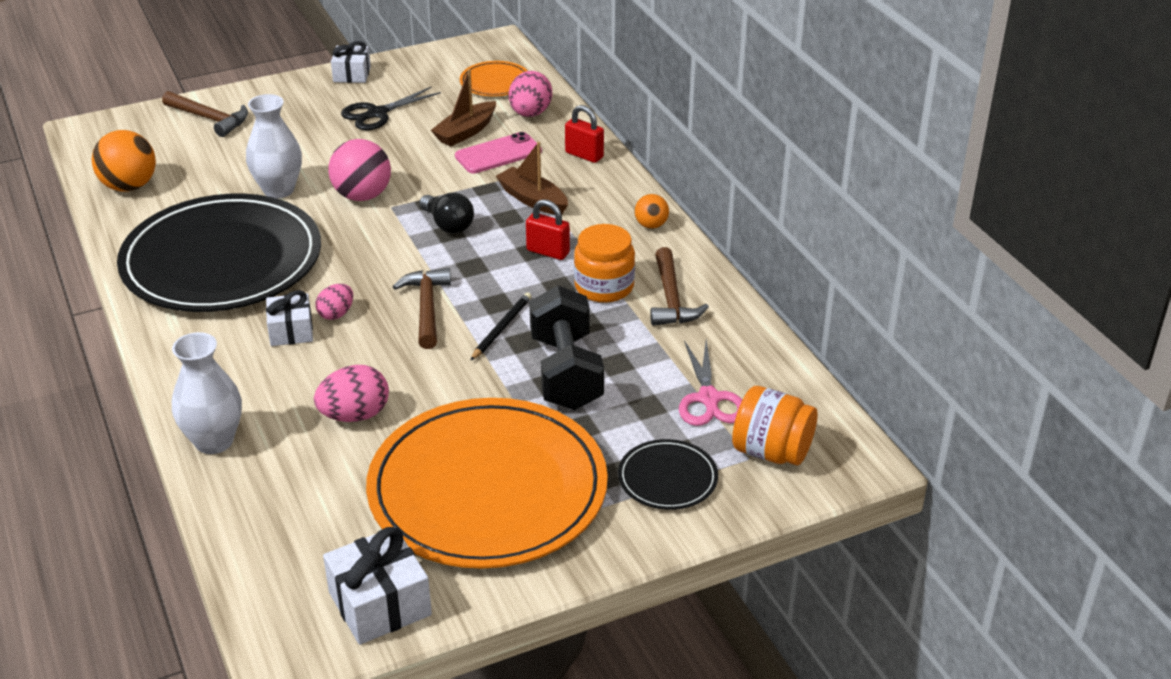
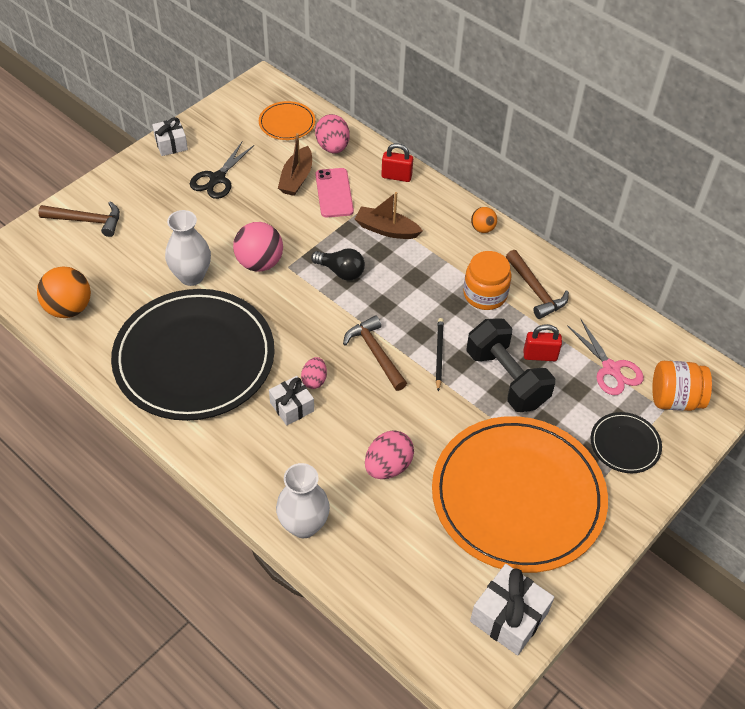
camera: 25 degrees left, 15 degrees up
pink phone [455,132,542,173] -> pink phone turned 45 degrees counterclockwise [316,168,354,217]
red padlock [526,199,570,260] -> red padlock moved to [524,324,562,361]

